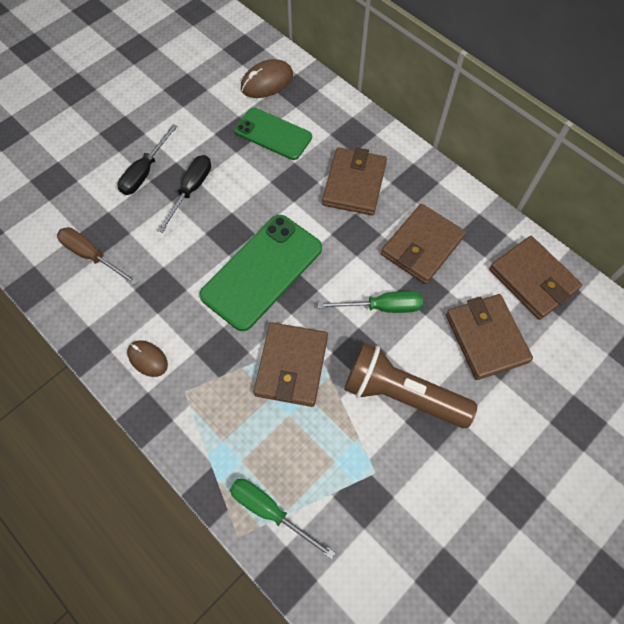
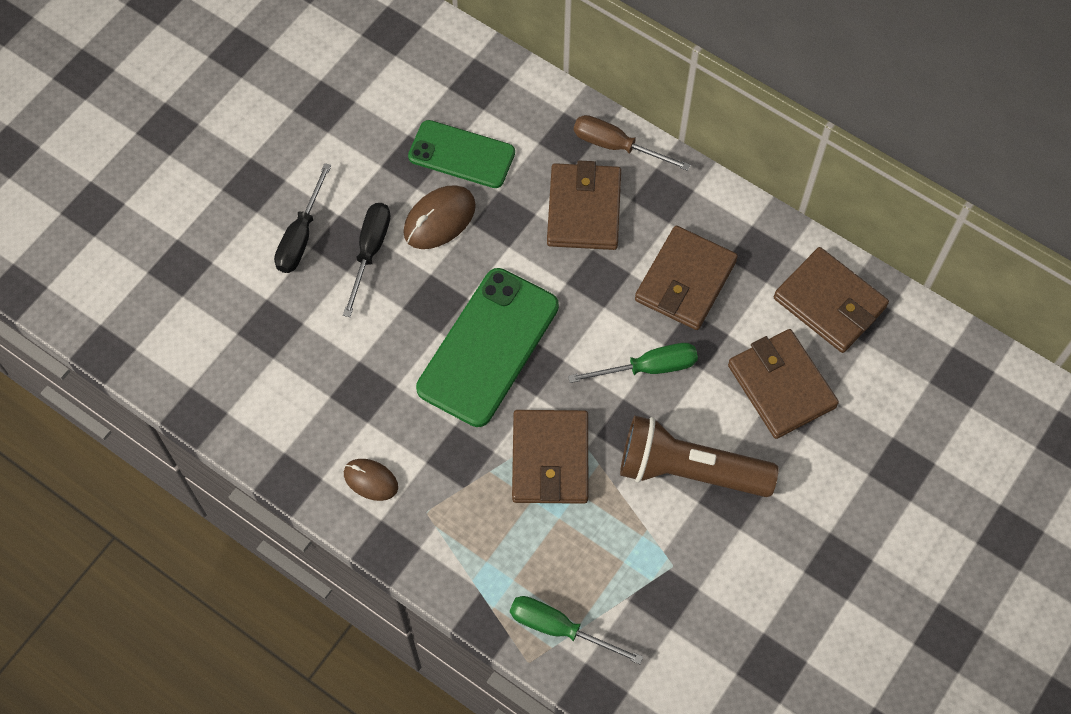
camera: 10 degrees left, 0 degrees up
brown screwdriver [57,227,138,285] -> brown screwdriver moved to [574,115,691,171]
brown mouse [241,59,293,98] -> brown mouse moved to [403,185,476,249]

